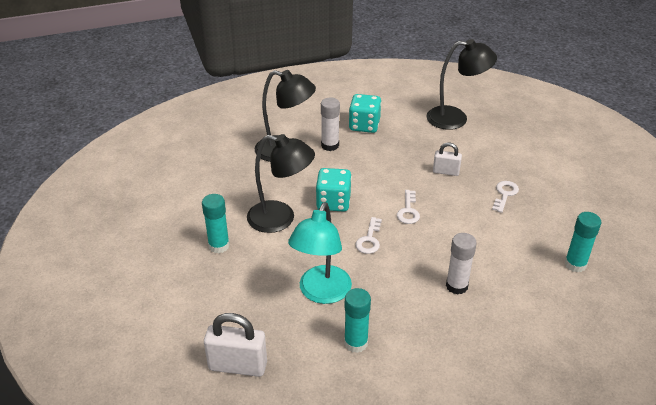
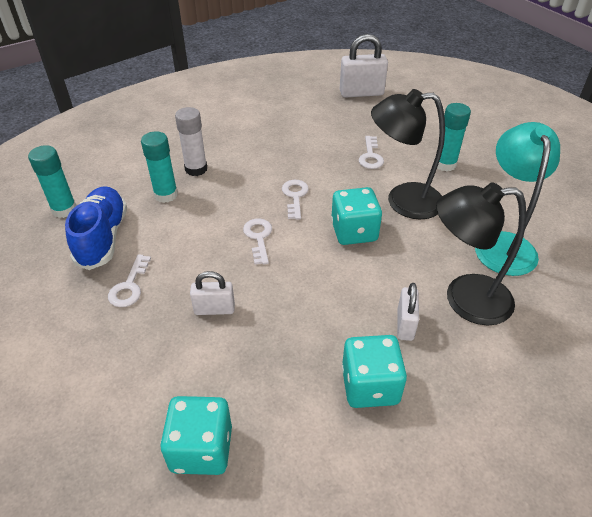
camera: 165 degrees right, 5 degrees up
turquoise lamp [288,202,352,304] -> turquoise lamp moved to [475,122,560,276]
white glue stick [321,97,340,151] -> white padlock [397,283,419,341]
turquoise glue stick [344,288,371,353] -> turquoise glue stick moved to [141,131,178,203]
black lamp [426,39,497,130] -> turquoise dice [160,396,232,475]
none -> blue shoe [65,186,127,270]
none -> white key [359,136,384,169]

